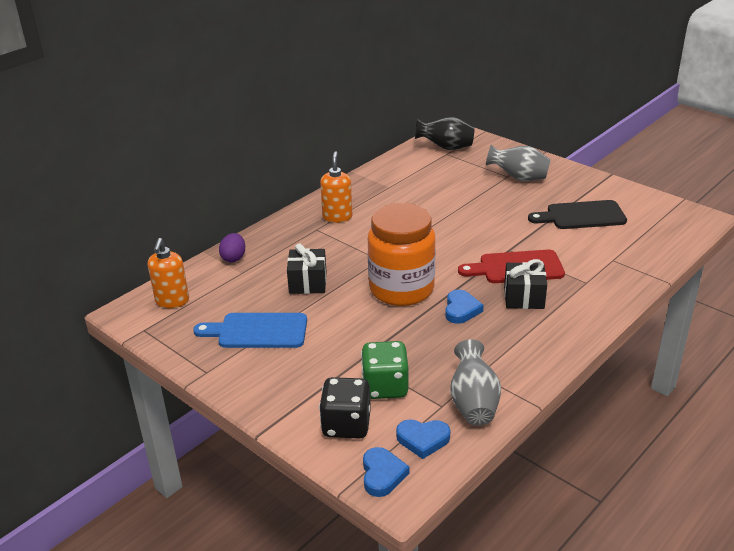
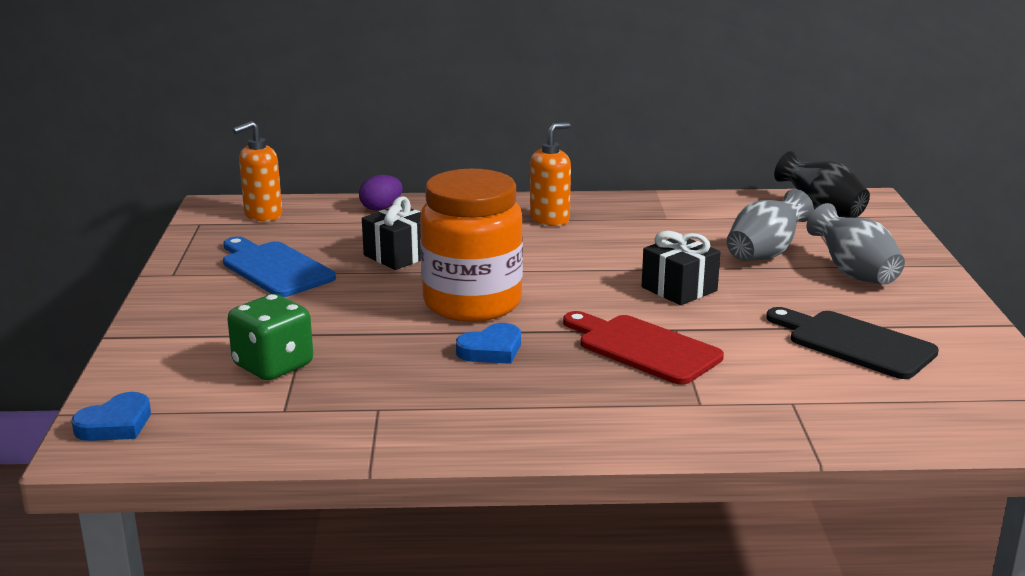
camera: 45 degrees right, 10 degrees down
black dice [319,377,371,438] -> none
blue heart [396,419,450,459] -> none
grey vase [450,339,501,426] -> grey vase moved to [727,189,814,261]
black gift [504,259,547,309] -> black gift moved to [642,231,721,305]

